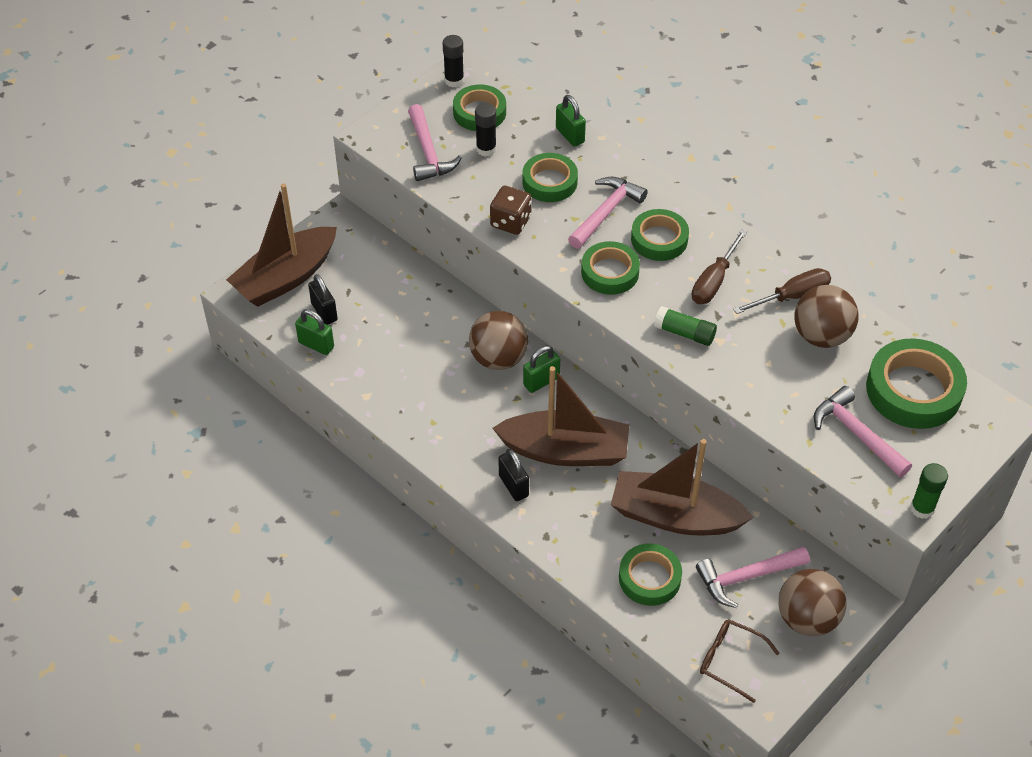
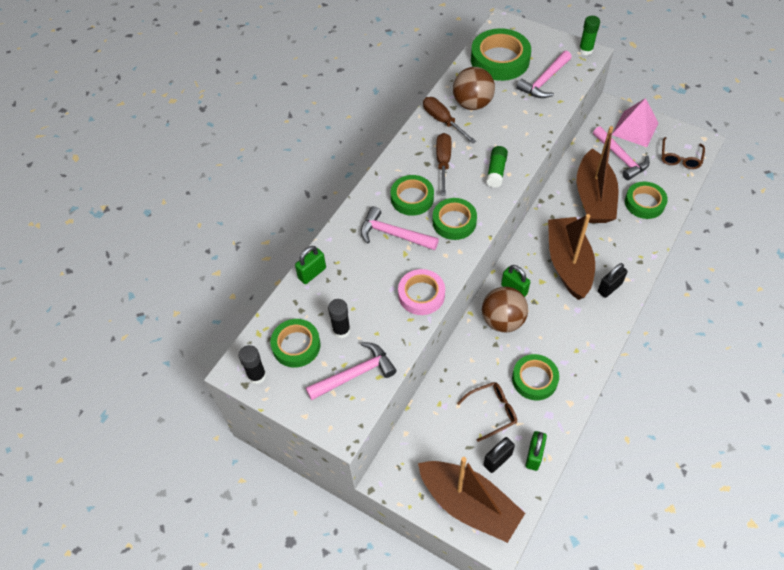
camera: 100 degrees left, 5 degrees up
brown dice [490,186,532,235] -> pink tape [398,269,445,315]
green tape [522,153,578,202] -> green tape moved to [512,354,559,400]
brown screwdriver [692,229,747,304] -> brown screwdriver turned 105 degrees counterclockwise [436,133,452,195]
brown ball [779,569,846,636] -> pink pyramid [612,98,659,147]
none -> brown glasses [457,382,517,442]

